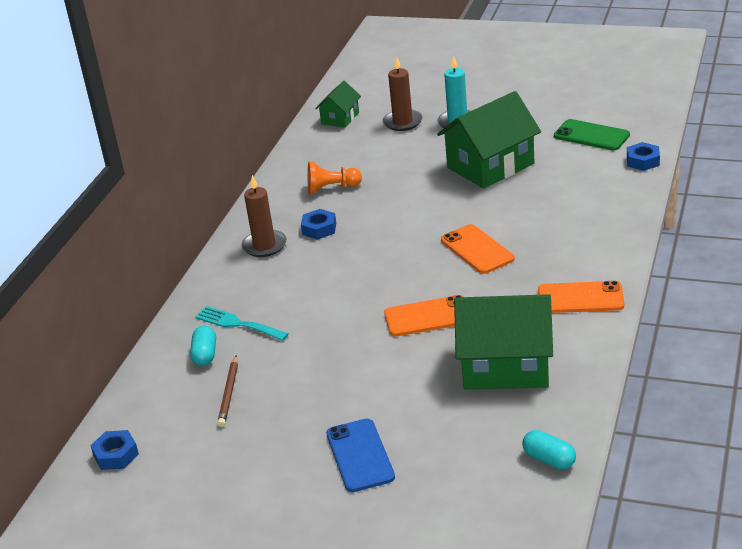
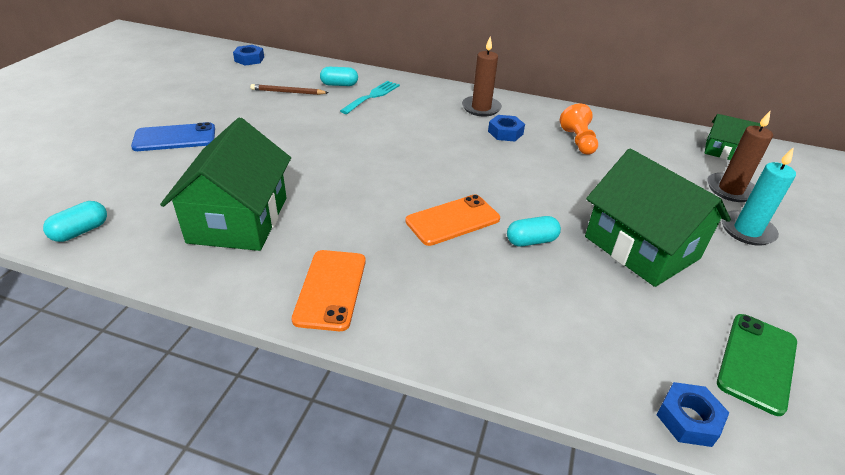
camera: 85 degrees right, 5 degrees up
orange phone [384,295,464,337] -> none
none -> turquoise capsule [507,216,561,247]

